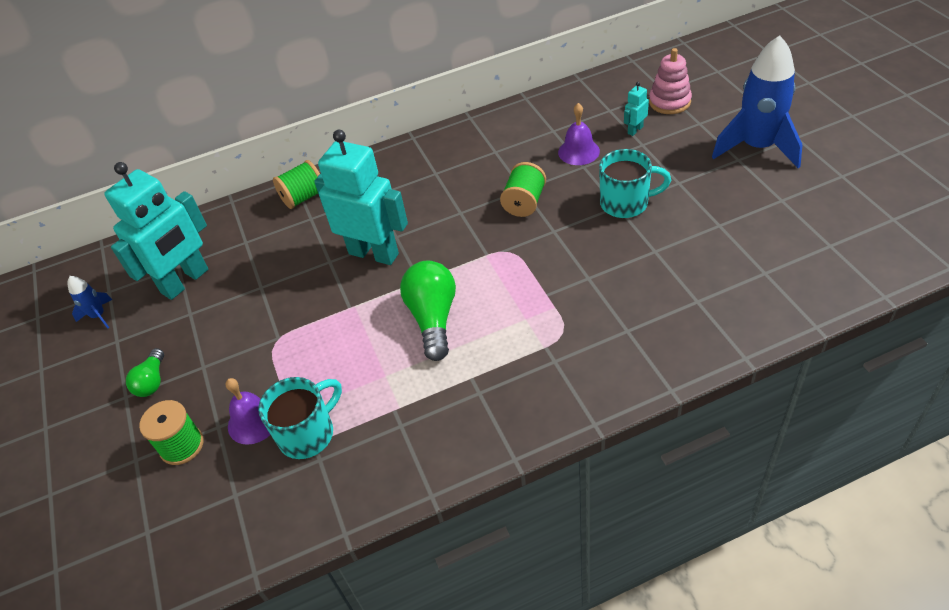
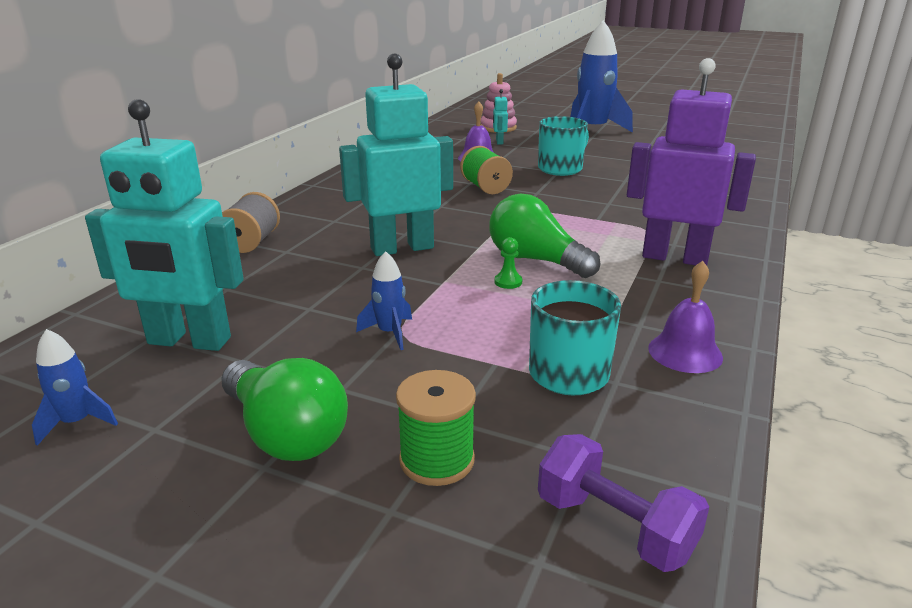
camera: 50 degrees left, 20 degrees down
turquoise robot [104,162,208,300] -> turquoise robot turned 105 degrees clockwise [85,99,244,351]
green light bulb [126,348,164,397] -> green light bulb [221,358,348,461], size x1.76
purple bell [226,378,270,445] -> purple bell moved to [648,261,723,373]
green spool [273,160,320,209] -> grey spool [222,192,280,253]
none -> blue rocket [356,251,412,350]
none -> green pawn [495,237,522,289]
none -> purple dumbbell [538,434,709,572]
none -> purple robot [627,58,756,265]

